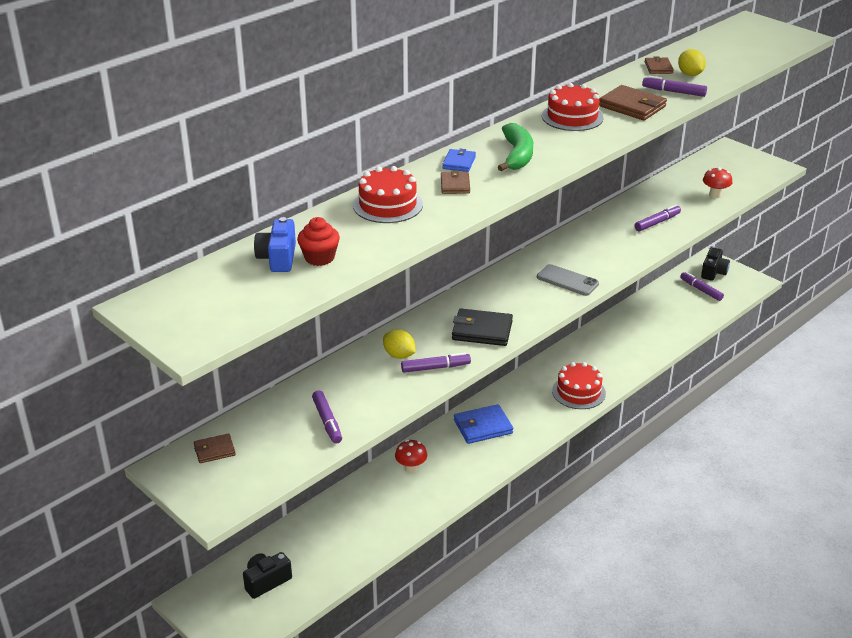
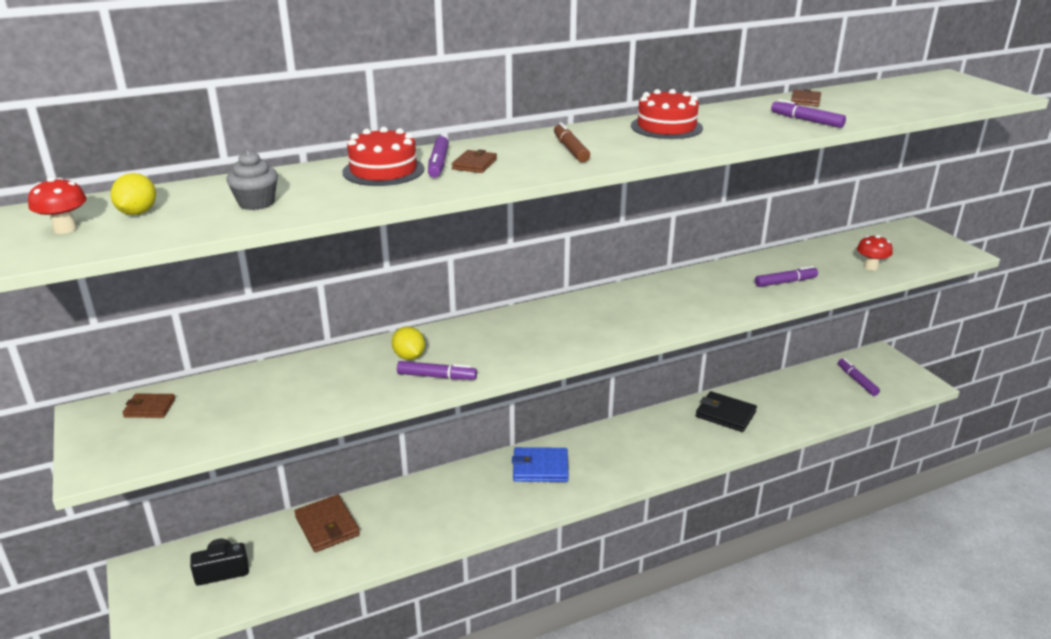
camera: 20 degrees right, 5 degrees down
blue camera [254,217,296,272] -> none
red cupcake [297,217,340,266] -> grey cupcake [227,150,278,210]
purple marker [312,390,342,444] -> purple marker moved to [428,136,449,178]
red mushroom [395,440,427,473] -> red mushroom moved to [28,177,87,234]
blue wallet [442,149,476,172] -> none
black wallet [452,309,513,346] -> black wallet moved to [695,391,757,432]
green banana [498,123,533,171] -> brown marker [554,122,590,162]
grey phone [537,264,599,296] -> none
red cake [552,362,606,409] -> none
brown wallet [599,85,667,120] -> brown wallet moved to [294,494,360,552]
yellow lemon [678,49,706,76] -> yellow lemon moved to [111,173,156,215]
black camera [701,247,730,281] -> none

